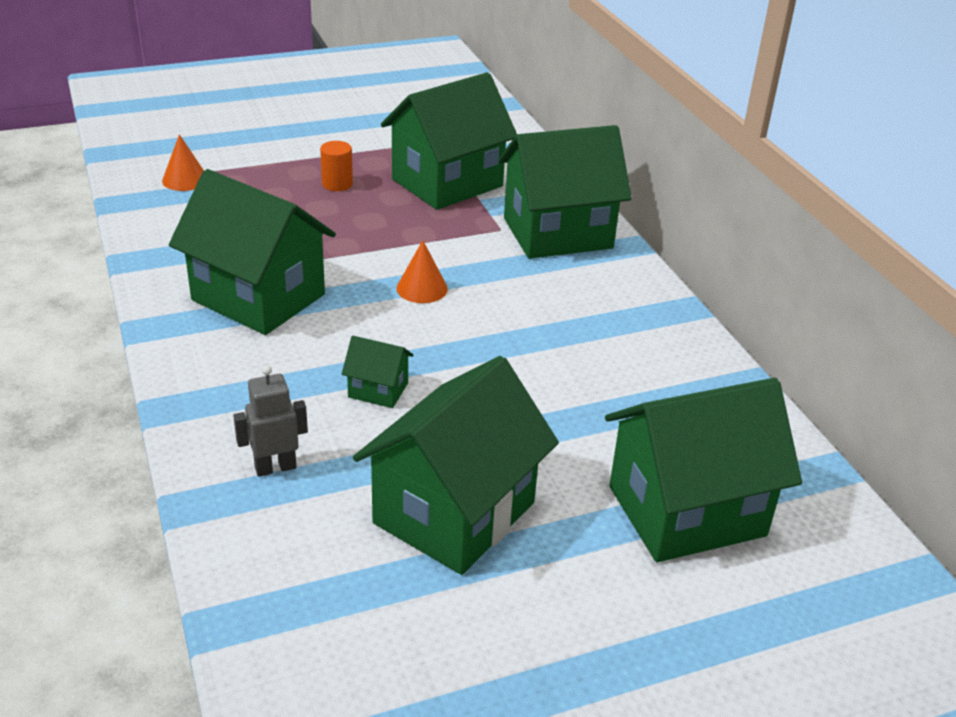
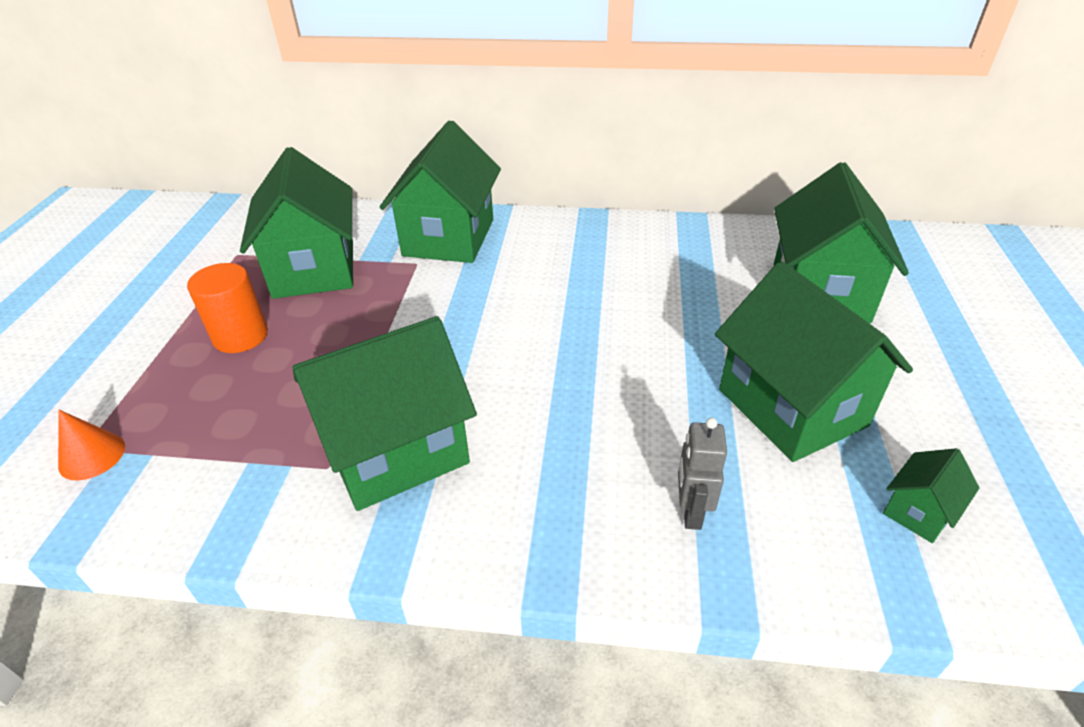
camera: 60 degrees left, 5 degrees up
orange cylinder [320,141,353,191] -> orange cylinder [187,263,268,353], size x1.54
green house [342,336,414,408] -> green house moved to [883,448,979,543]
orange cone [396,240,448,303] -> none

